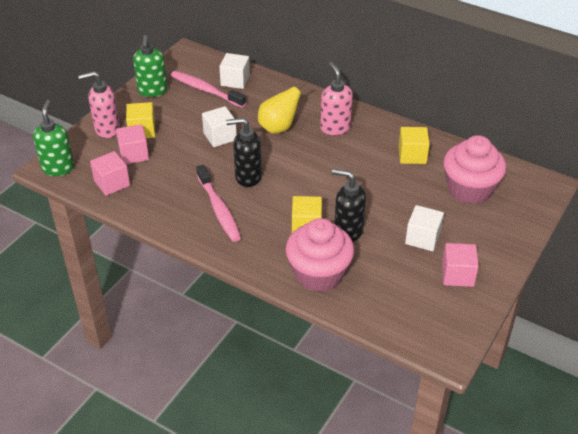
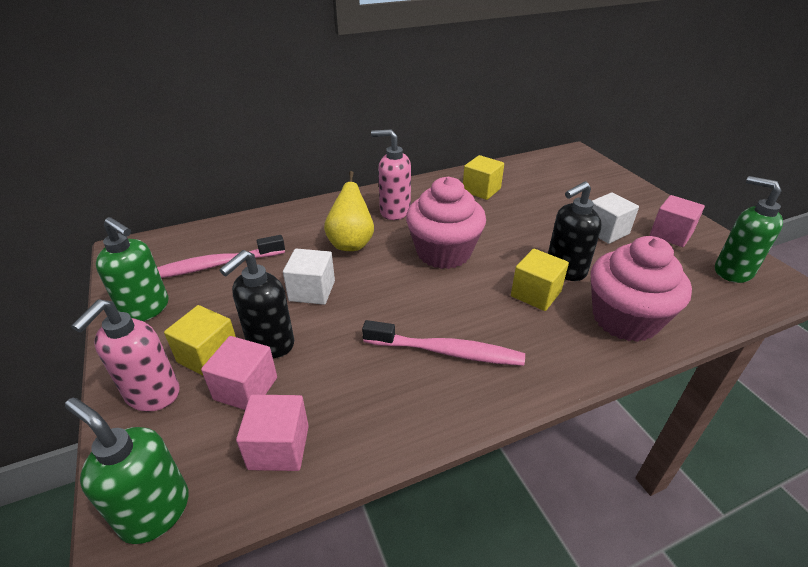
camera: 55 degrees left, 5 degrees down
white cube [219,53,250,89] -> none
black soap dispenser [226,118,262,187] -> black soap dispenser moved to [220,250,294,358]
pink cupcake [443,135,507,204] -> pink cupcake moved to [406,177,486,269]
none -> green soap dispenser [715,176,783,283]

